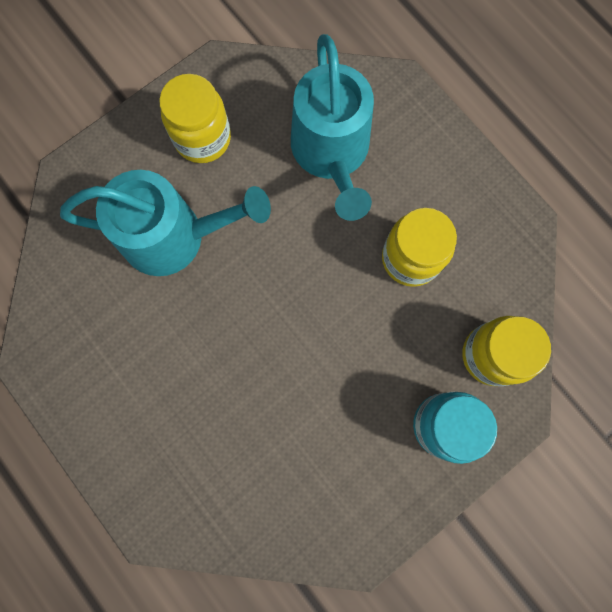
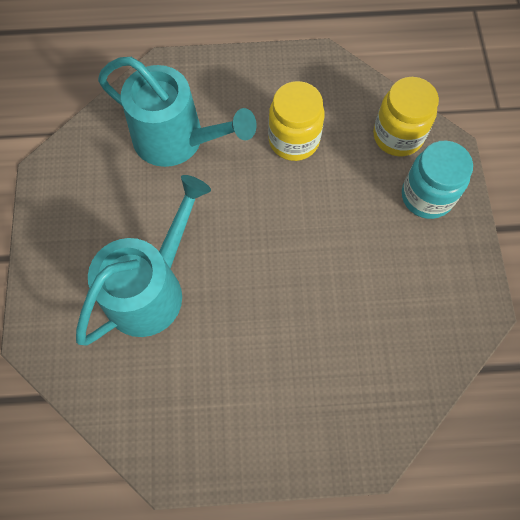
camera: 55 degrees left, 10 degrees down
yellow jar [159,74,231,163] -> none

